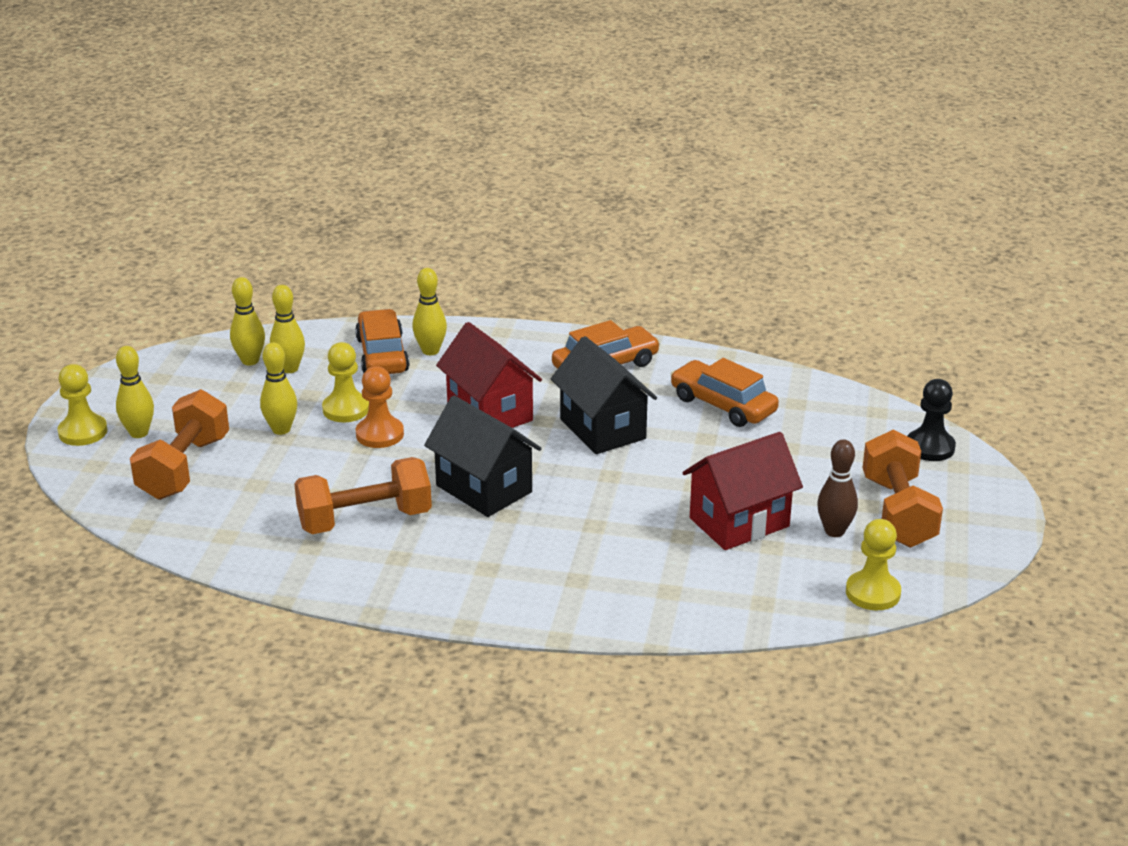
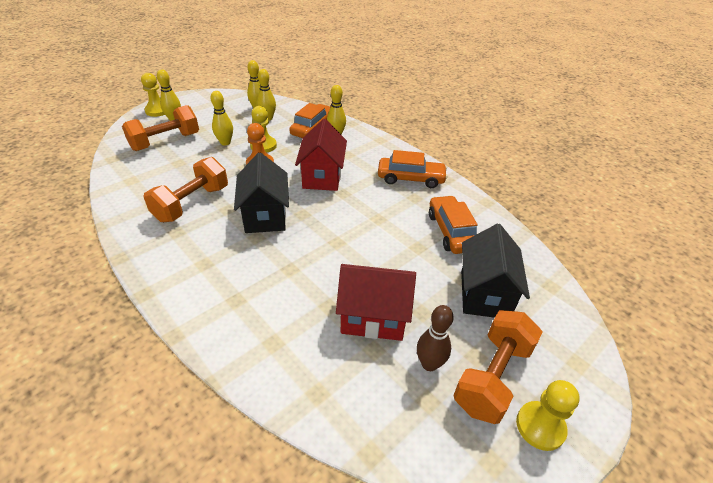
camera: 35 degrees right, 10 degrees up
orange dumbbell [294,457,432,534] -> orange dumbbell turned 75 degrees counterclockwise [143,157,228,222]
black house [551,336,657,454] -> black house moved to [461,224,530,318]
yellow pawn [846,519,901,610] -> yellow pawn moved to [516,380,580,451]
black pawn [908,379,956,461] -> none

